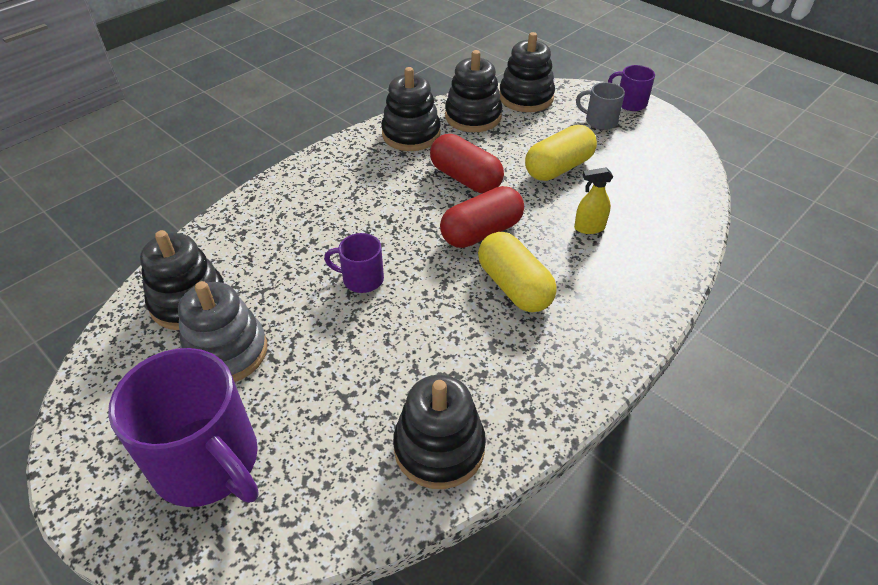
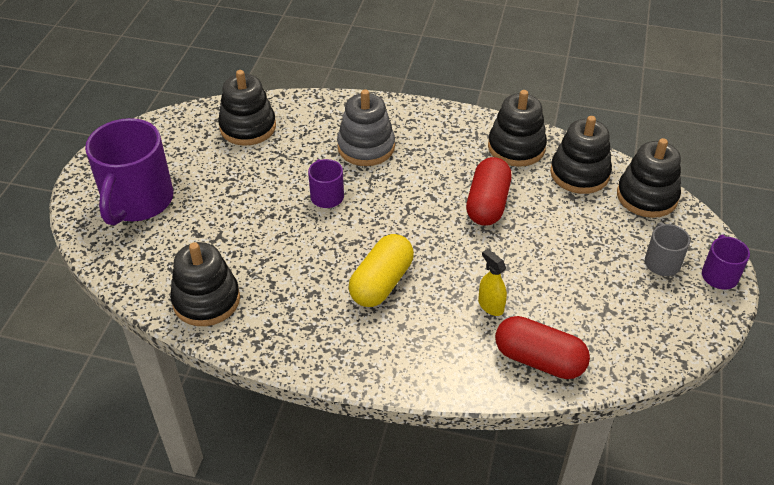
camera: 60 degrees right, 0 degrees up
grey stacking toy [178,281,267,382] -> grey stacking toy moved to [337,89,395,166]
red capsule [440,186,524,248] -> red capsule moved to [495,316,590,379]
yellow capsule [525,125,597,181] -> none

